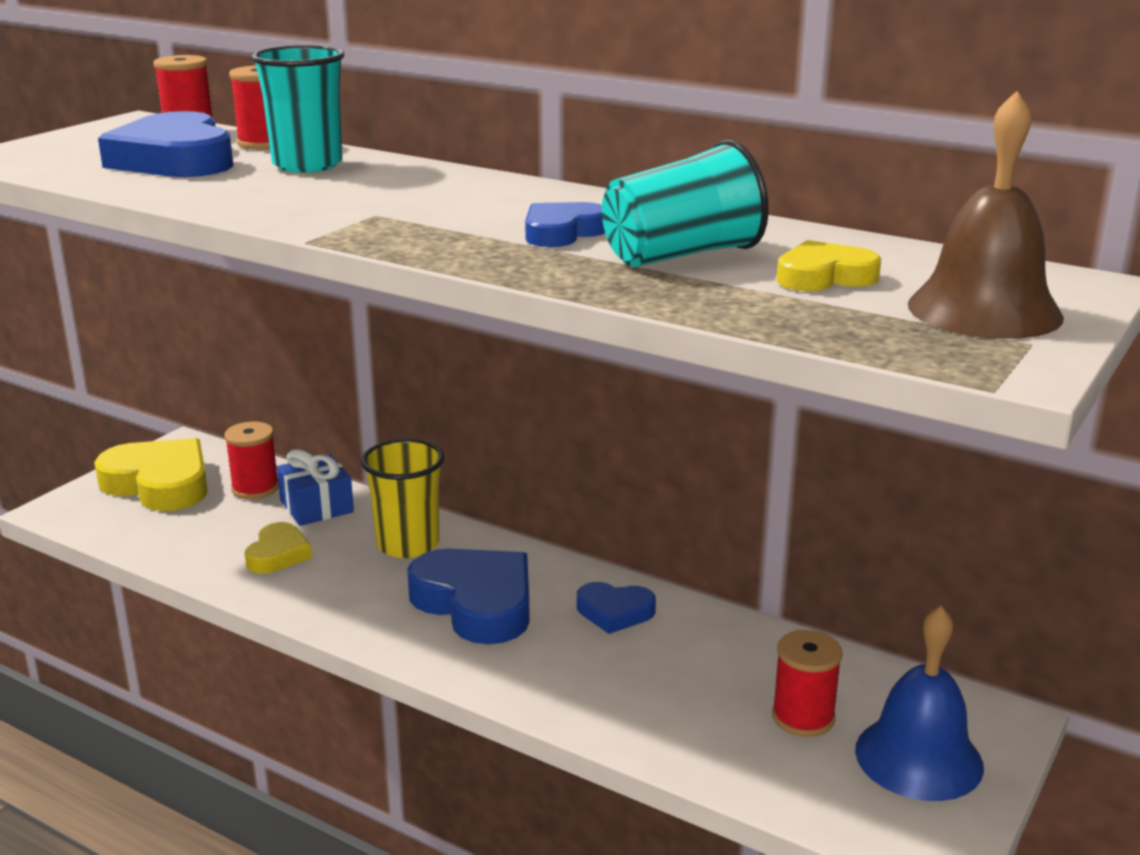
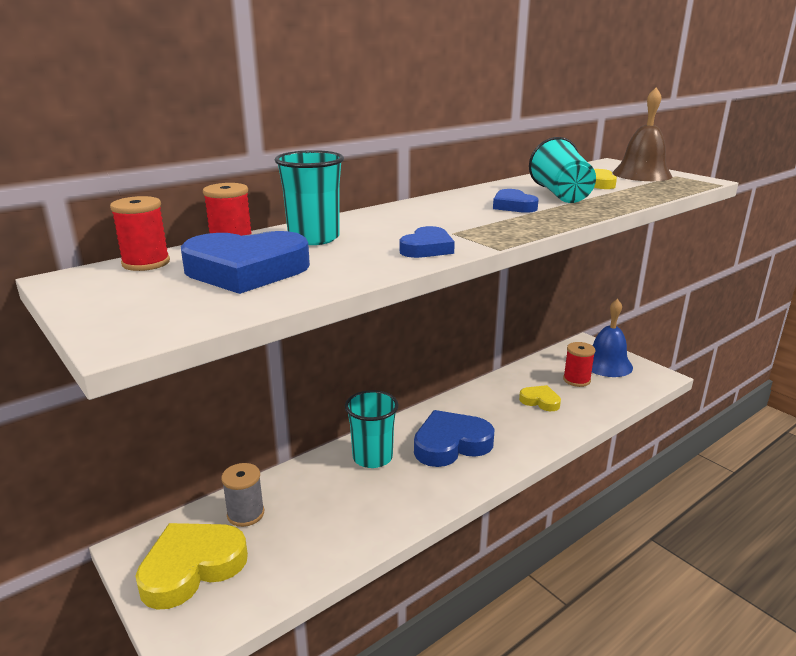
camera: 70 degrees left, 0 degrees up
red spool [224,422,279,499] -> grey spool [221,463,264,527]
yellow heart [244,522,312,574] -> yellow heart moved to [519,385,561,411]
blue gift [277,449,354,526] -> none
yellow cup [361,439,444,558] -> turquoise cup [345,390,399,468]
blue heart [577,582,656,634] -> blue heart moved to [400,226,455,258]

